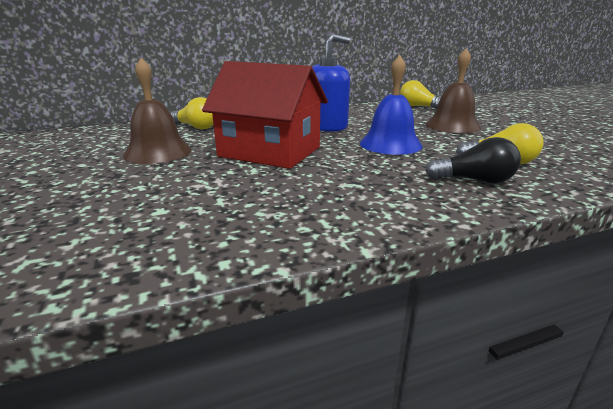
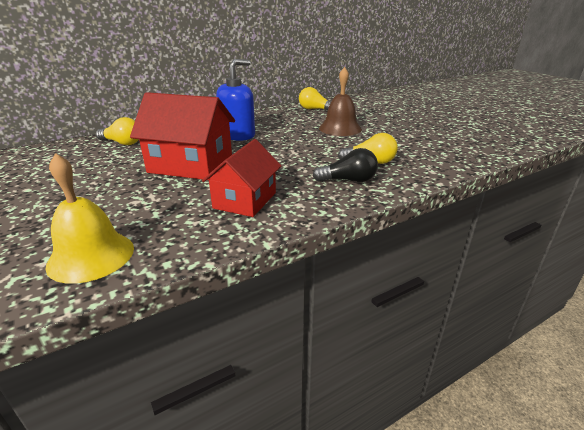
camera: 10 degrees left, 5 degrees up
brown bell [123,58,192,164] -> none
blue bell [360,55,422,155] -> none
none -> yellow bell [45,153,134,284]
none -> red house [202,139,281,217]

